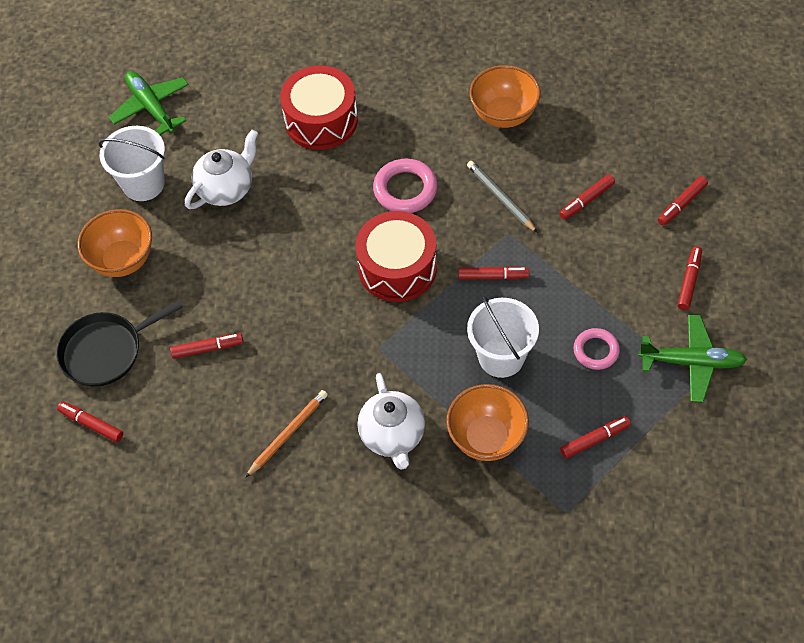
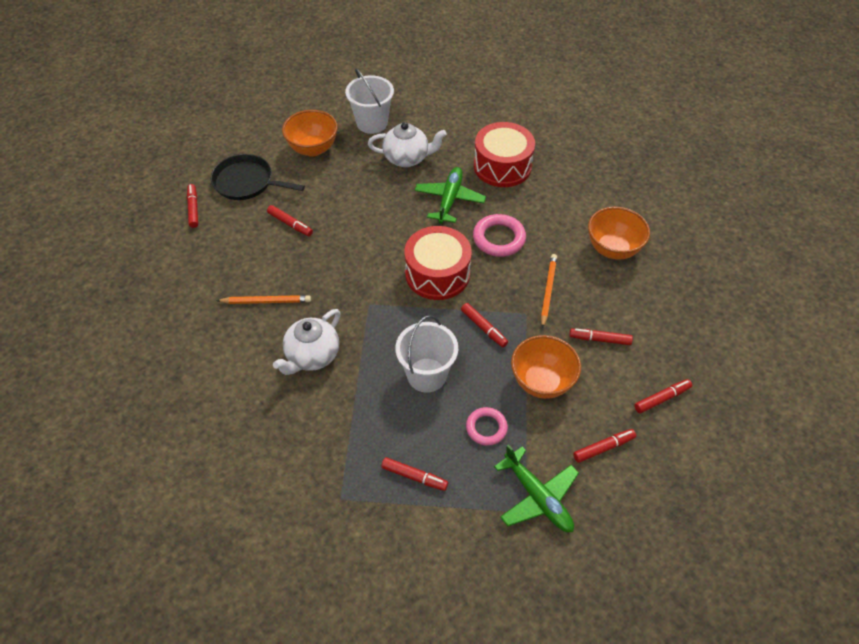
camera: 45 degrees right, 5 degrees down
green plane [109,71,189,135] -> green plane moved to [415,167,486,224]
orange bowl [446,384,529,461] -> orange bowl moved to [511,335,581,399]
grey pencil [467,161,538,233] -> orange pencil [541,254,557,329]
red marker [658,176,708,226] -> red marker turned 150 degrees clockwise [634,379,692,413]

